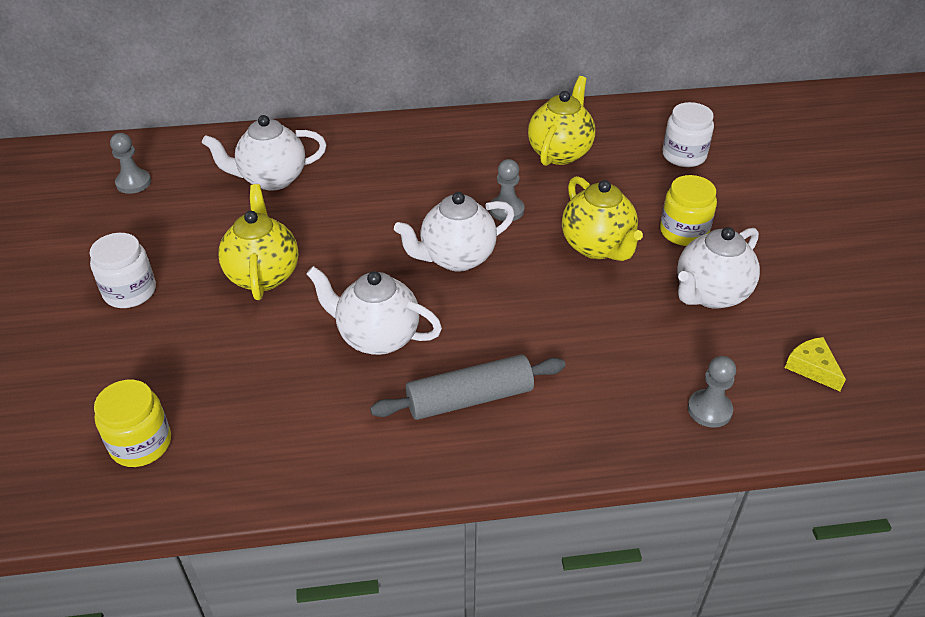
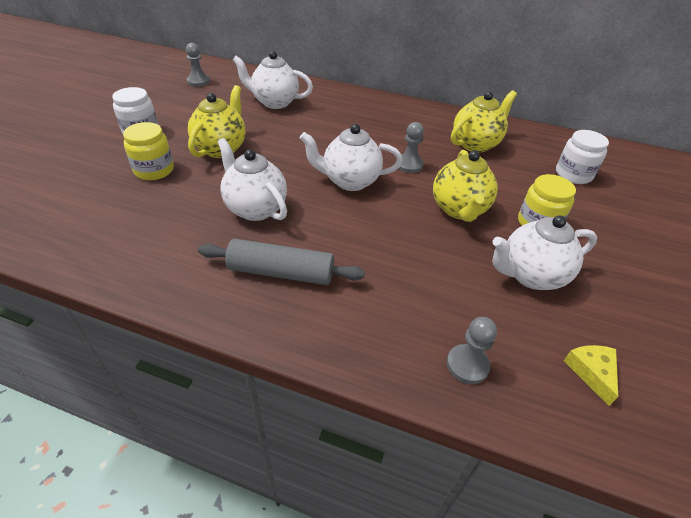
camera: 25 degrees right, 0 degrees up
yellow jar [94,380,171,467] -> yellow jar moved to [123,122,174,180]

